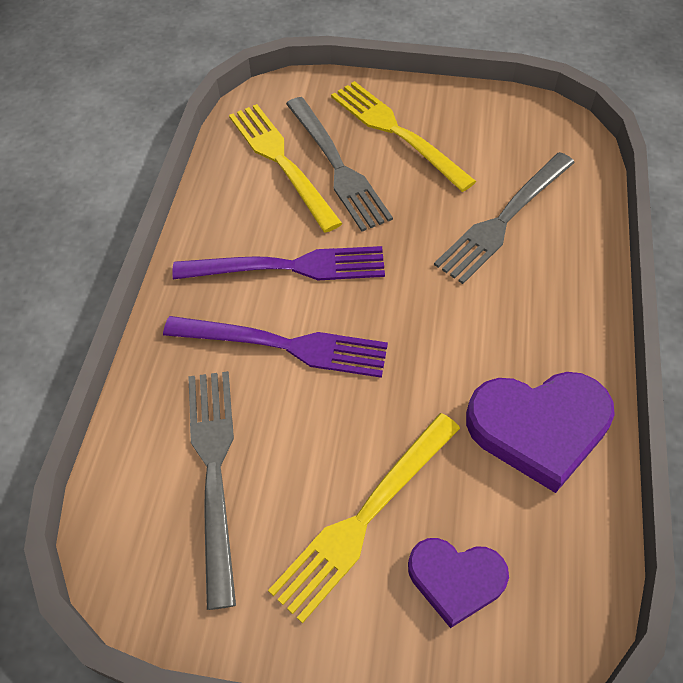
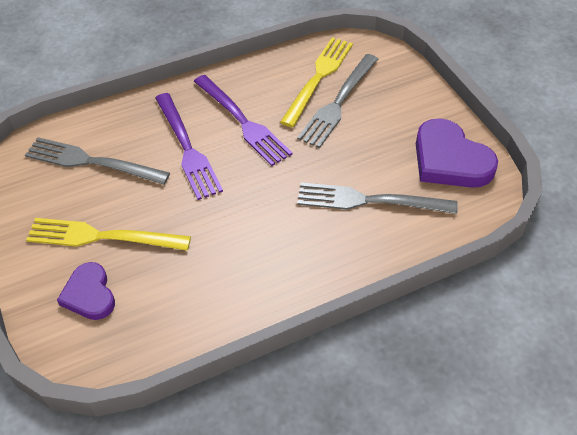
camera: 55 degrees right, 5 degrees down
grey fork [188,371,236,610] -> grey fork turned 120 degrees counterclockwise [25,137,170,185]
yellow fork [331,81,476,192] -> none
purple heart [466,372,615,493] -> purple heart moved to [416,118,498,188]

